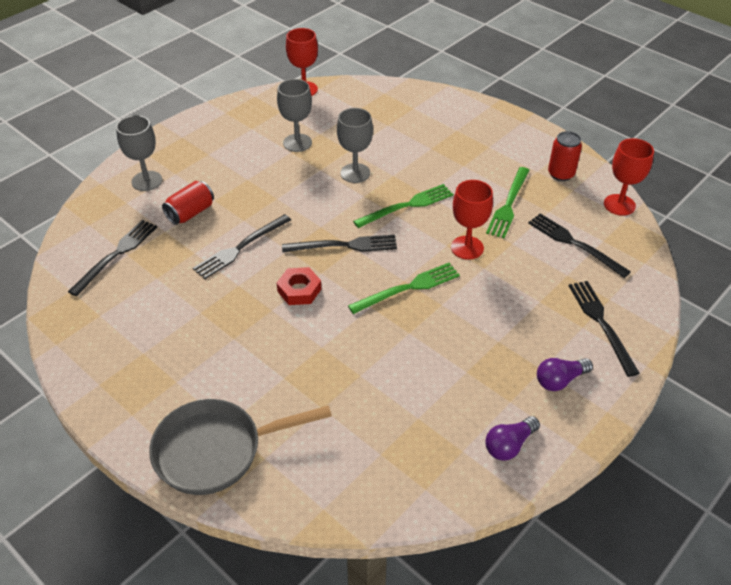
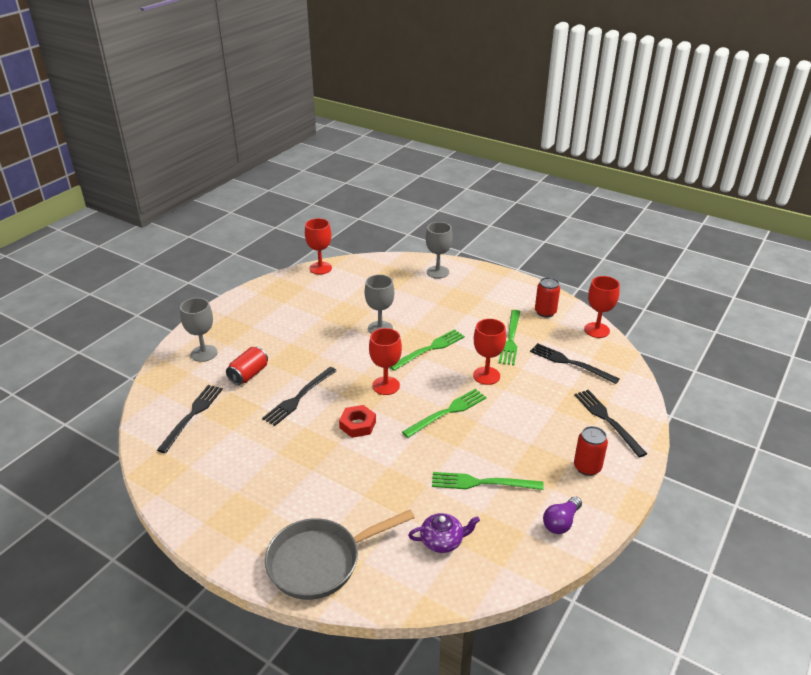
camera: 10 degrees left, 10 degrees down
grey goblet [277,79,312,152] -> grey goblet moved to [426,222,452,279]
black fork [282,235,397,252] -> red goblet [369,328,402,395]
purple light bulb [537,358,593,391] -> red can [574,426,608,476]
none -> purple teapot [408,513,480,553]
none -> green fork [432,472,544,490]

